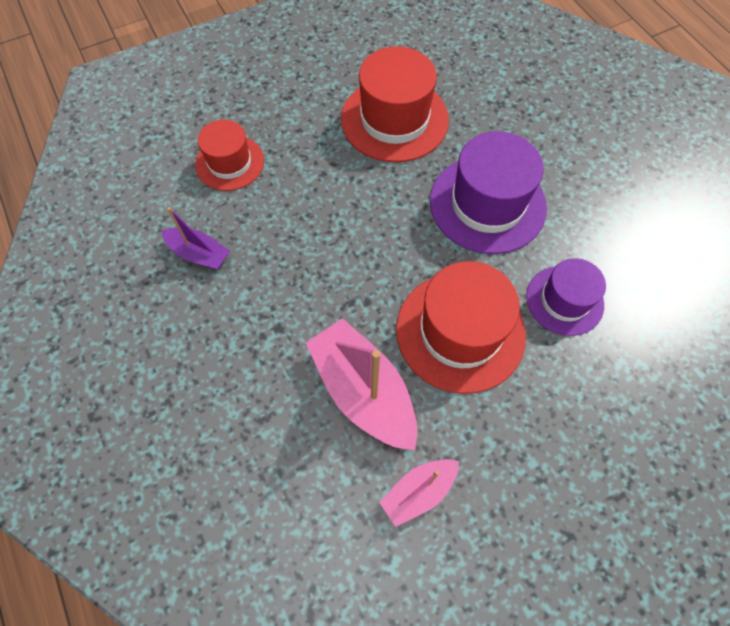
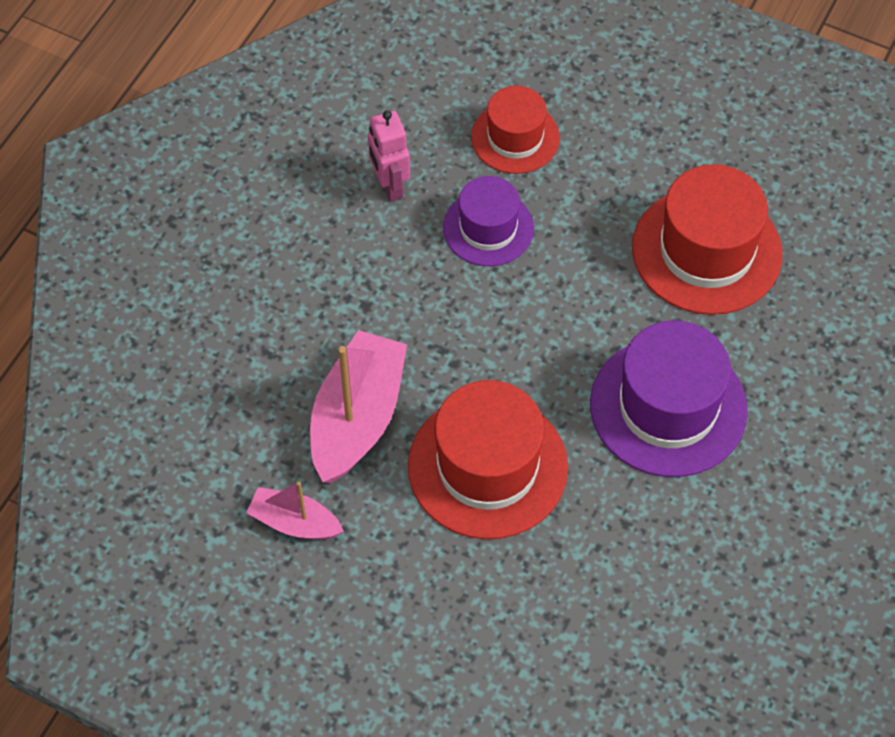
camera: 55 degrees right, 5 degrees down
purple boat [161,207,230,270] -> pink robot [368,110,410,202]
purple hat [526,258,606,336] -> purple hat moved to [443,176,534,266]

